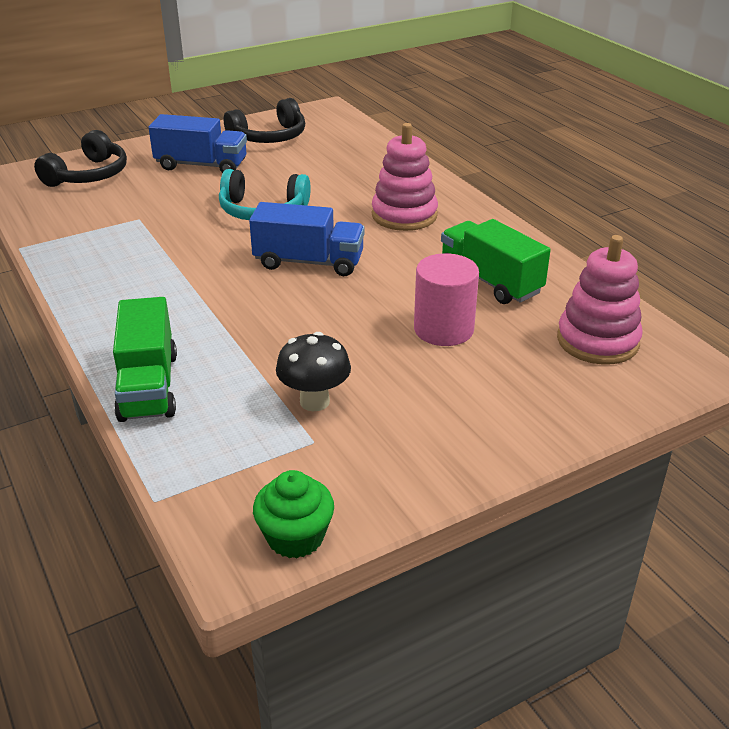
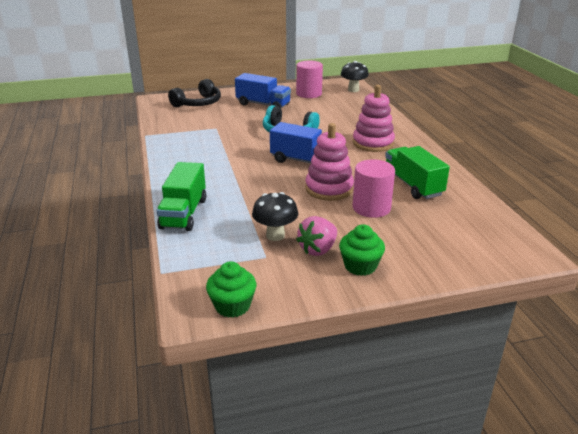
camera: 15 degrees right, 5 degrees down
black headphones [224,98,305,143] -> pink cylinder [296,61,323,98]
pink stacking toy [557,235,643,365] -> pink stacking toy moved to [305,123,354,201]
none -> pink strawberry [296,216,337,256]
none -> green cupcake [339,224,385,276]
none -> black mushroom [341,61,369,92]

